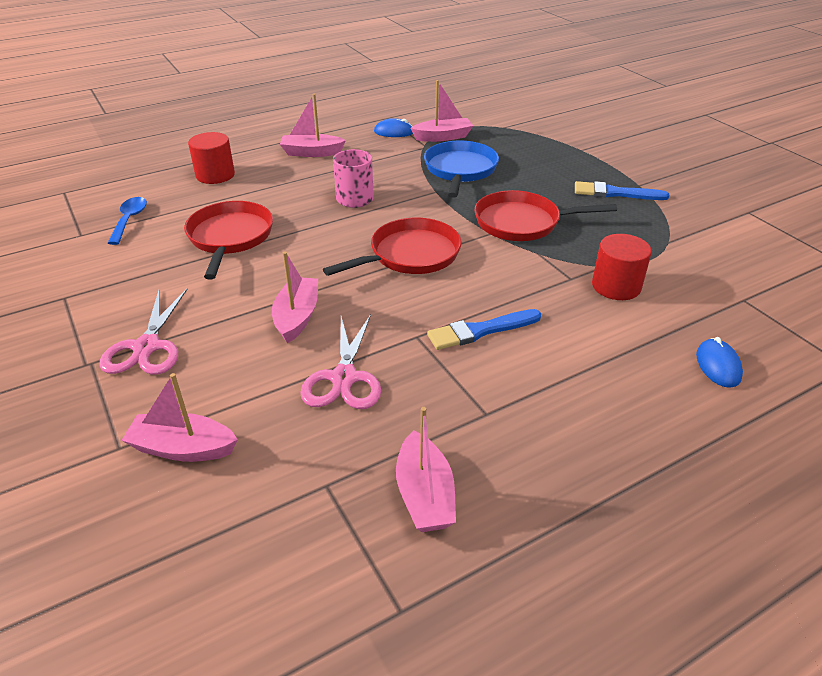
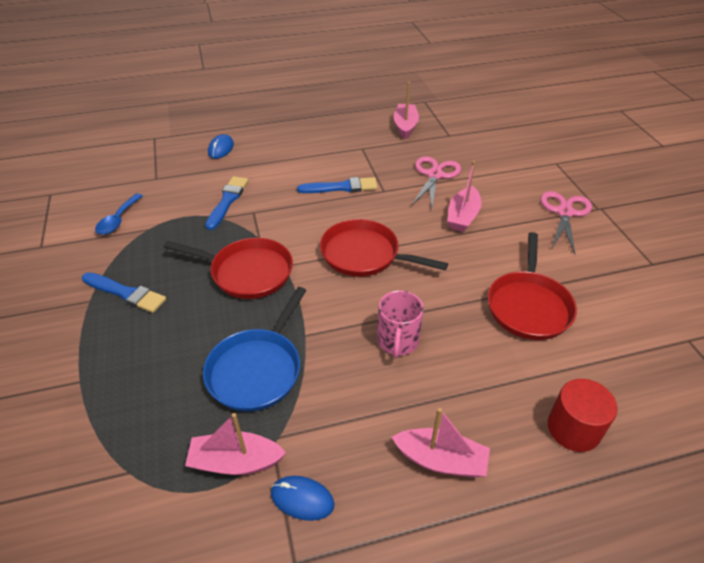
camera: 165 degrees left, 5 degrees up
blue spoon [108,197,147,245] -> blue spoon moved to [95,193,143,235]
pink boat [121,373,238,462] -> none
red pan [323,218,462,276] -> red pan turned 45 degrees clockwise [320,219,448,277]
red cylinder [592,234,652,300] -> blue brush [205,176,249,230]

